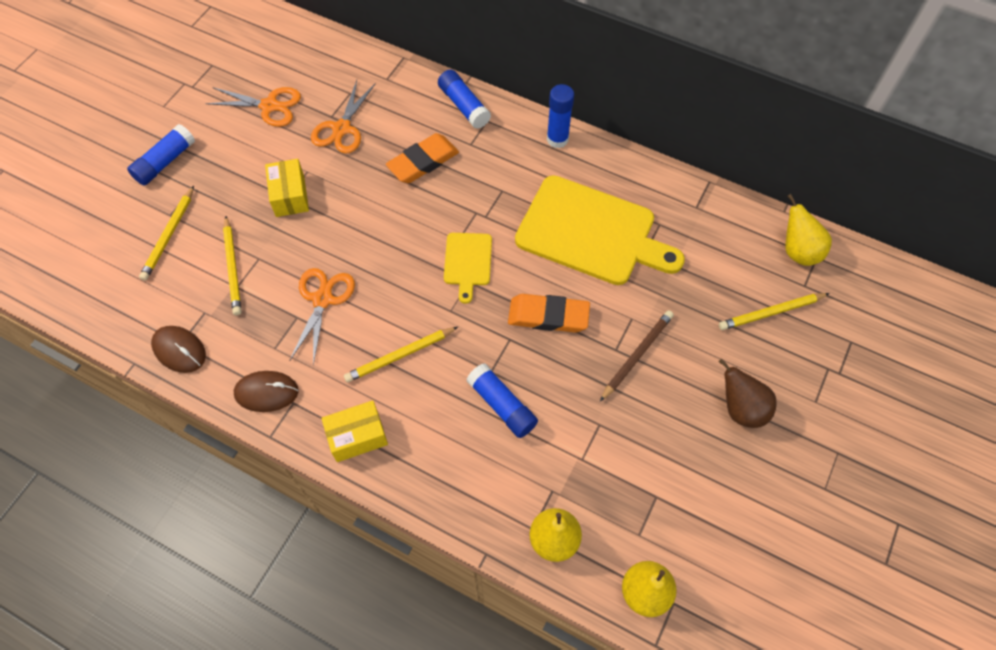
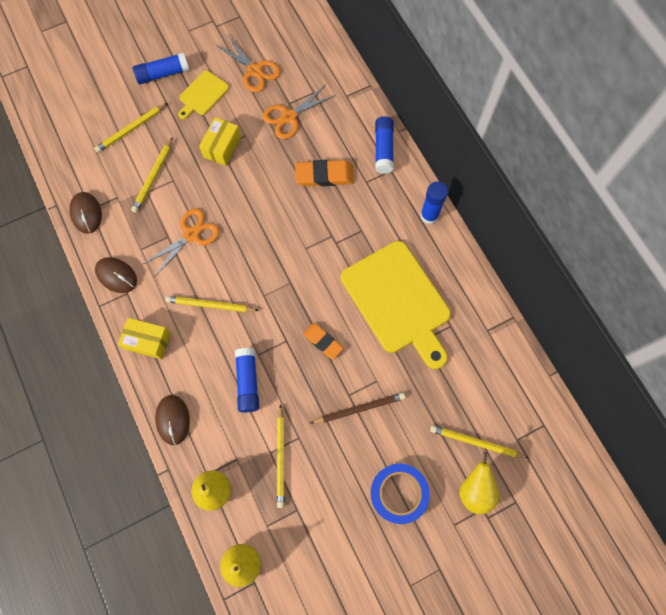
camera: 35 degrees right, 10 degrees up
yellow cutting board [444,233,492,304] -> yellow cutting board moved to [178,70,229,119]
orange eraser [508,294,590,333] -> orange eraser [303,323,343,360], size x0.66
brown pear [719,359,777,428] -> blue tape [371,464,430,524]
yellow pear [785,194,832,266] -> yellow pear moved to [459,452,499,514]
none -> brown mouse [155,395,190,445]
none -> yellow pencil [277,404,285,508]

